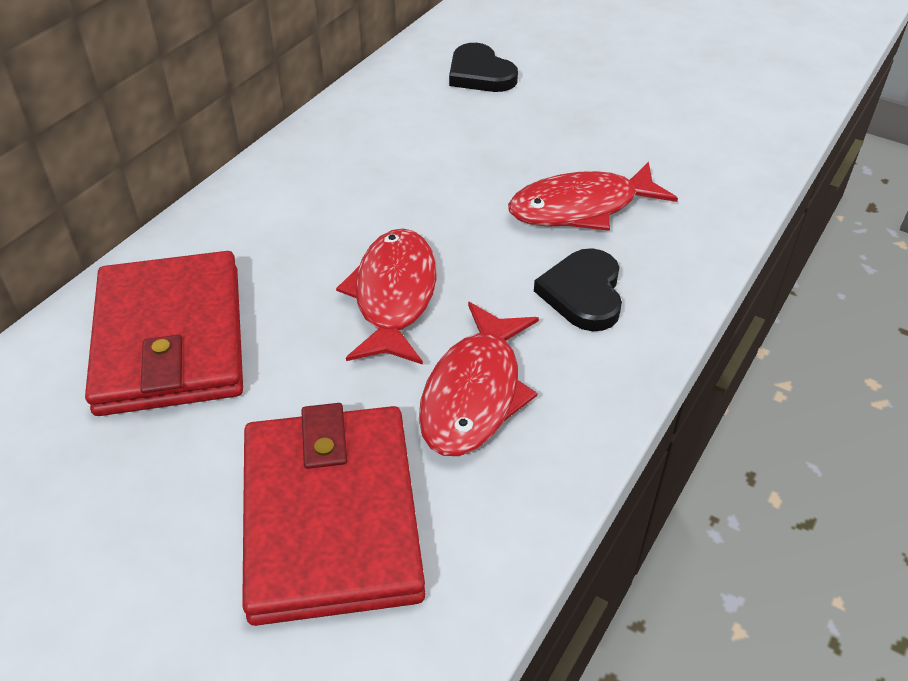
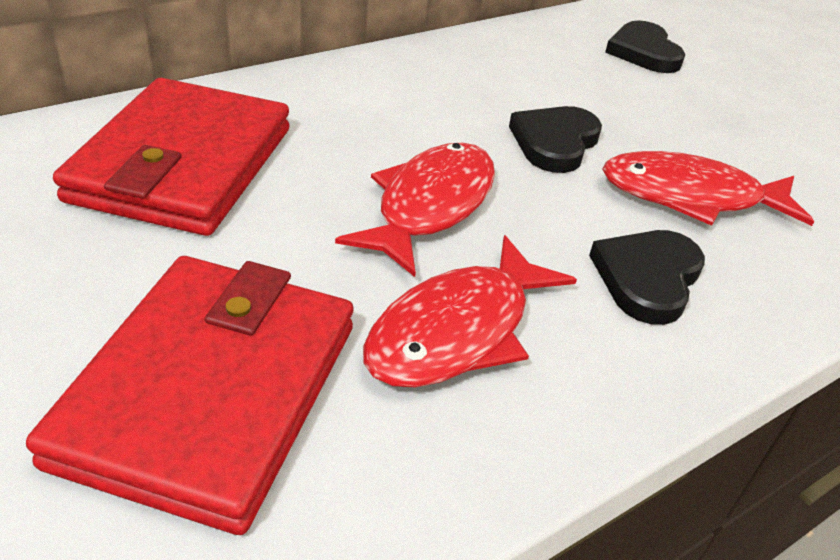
camera: 20 degrees right, 5 degrees down
none -> black heart [509,106,602,173]

